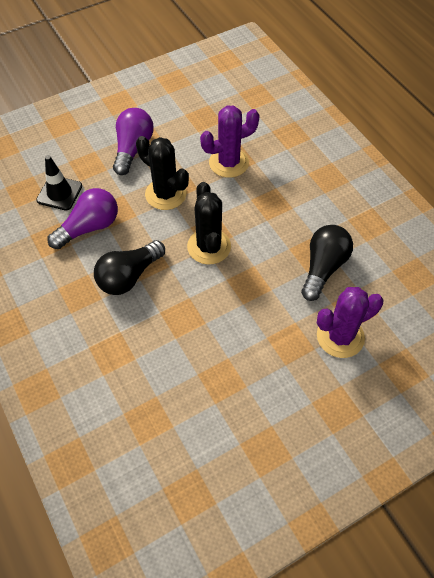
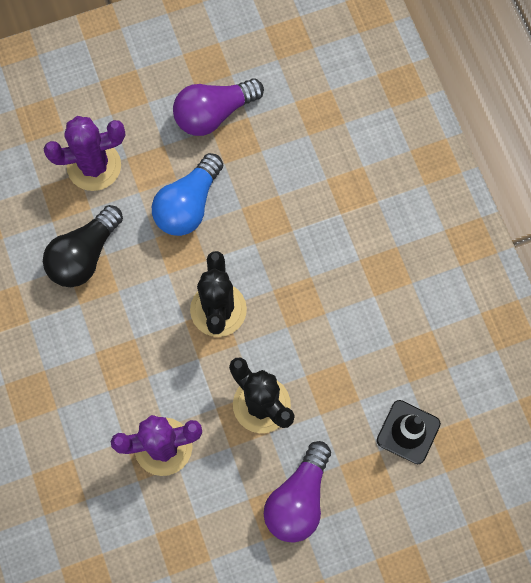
camera: 170 degrees left, 15 degrees up
purple light bulb [48,188,118,249] -> purple light bulb moved to [173,79,264,136]
black light bulb [94,240,165,295] -> none
none -> blue light bulb [152,153,223,236]

